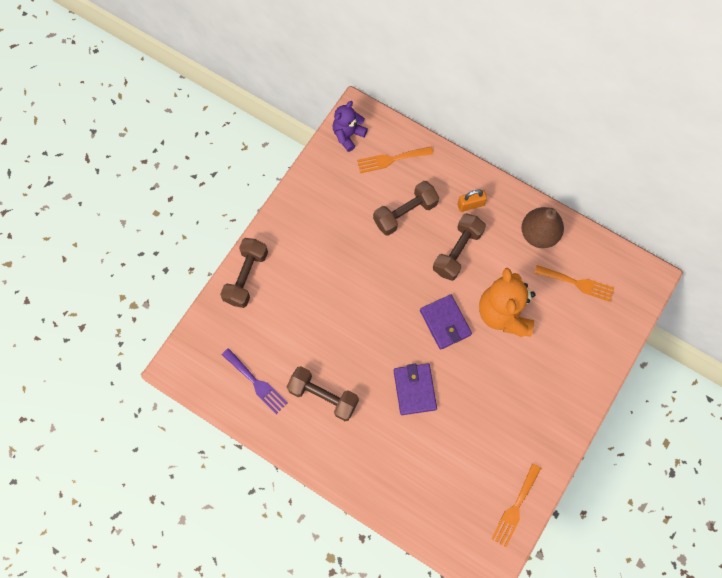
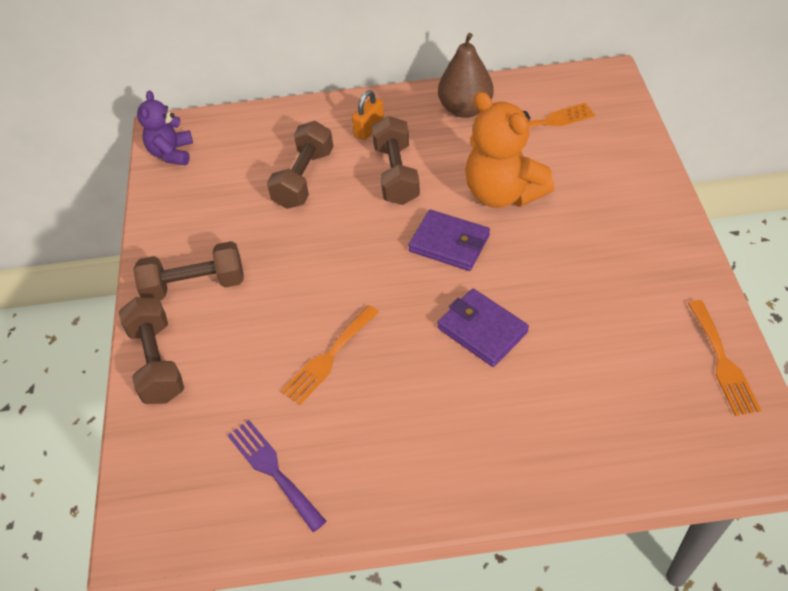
camera: 35 degrees left, 20 degrees down
purple fork [222,348,287,414] -> purple fork turned 135 degrees counterclockwise [228,420,327,532]
brown dumbbell [287,366,359,421] -> brown dumbbell moved to [133,241,244,300]
orange fork [357,147,433,173] -> orange fork moved to [281,305,379,405]

